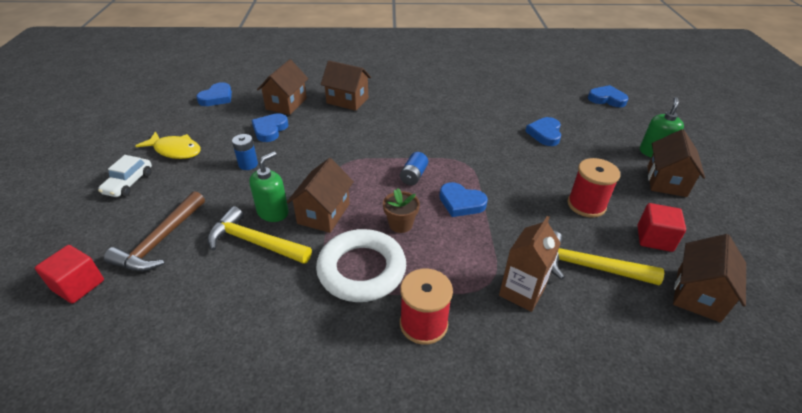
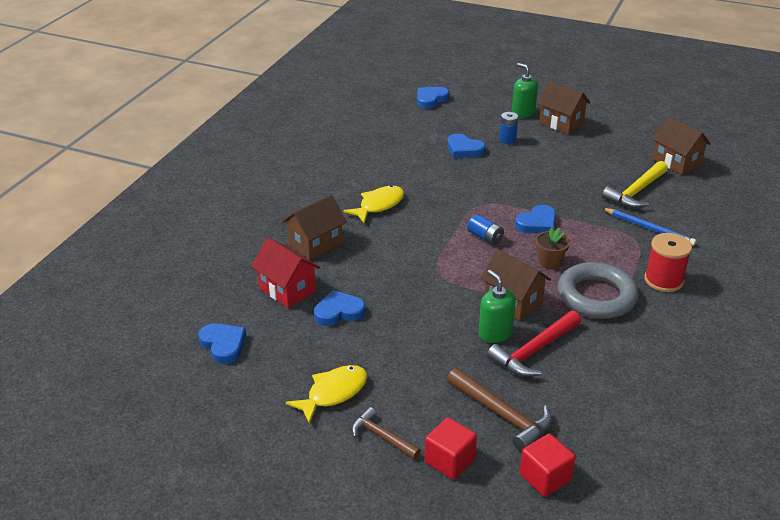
camera: 65 degrees left, 5 degrees down
white car [98,155,152,197] -> brown hammer [352,407,421,459]
yellow hammer [208,206,312,264] -> red hammer [487,311,581,377]
blue battery [232,134,258,170] -> blue battery moved to [499,112,518,144]
blue heart [251,113,288,142] -> blue heart turned 120 degrees clockwise [314,290,366,326]
brown house [257,59,308,115] -> red house [251,237,320,308]
white ring [316,229,406,302] -> grey ring [557,262,639,319]
brown carton [499,216,561,312] -> blue pencil [602,208,696,246]
red spool [568,158,620,218] -> none
red cube [637,203,686,252] -> red cube moved to [425,417,477,480]
none -> yellow fish [343,185,404,223]

